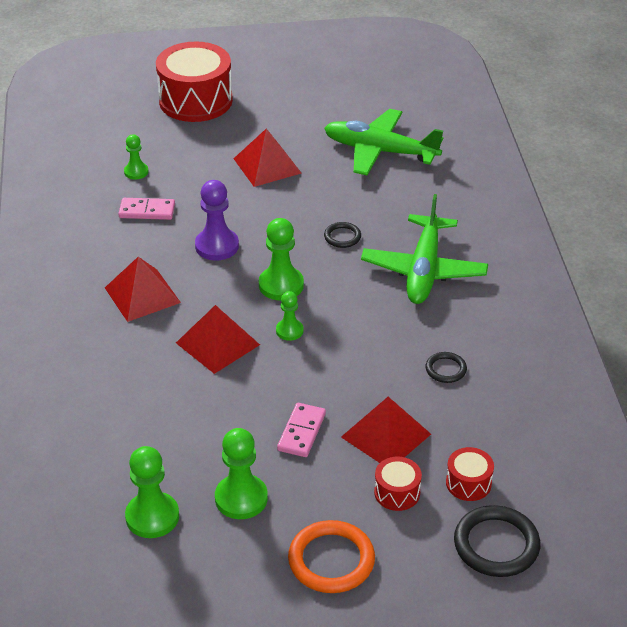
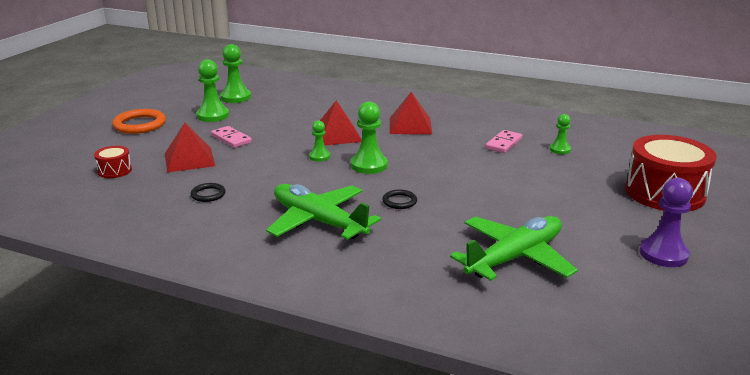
camera: 120 degrees right, 15 degrees down
purple pawn [195,180,239,260] -> purple pawn moved to [640,178,693,267]
red pyramid [233,129,301,187] -> none
red drum [374,457,422,511] -> none
black ring [454,505,540,577] -> none

